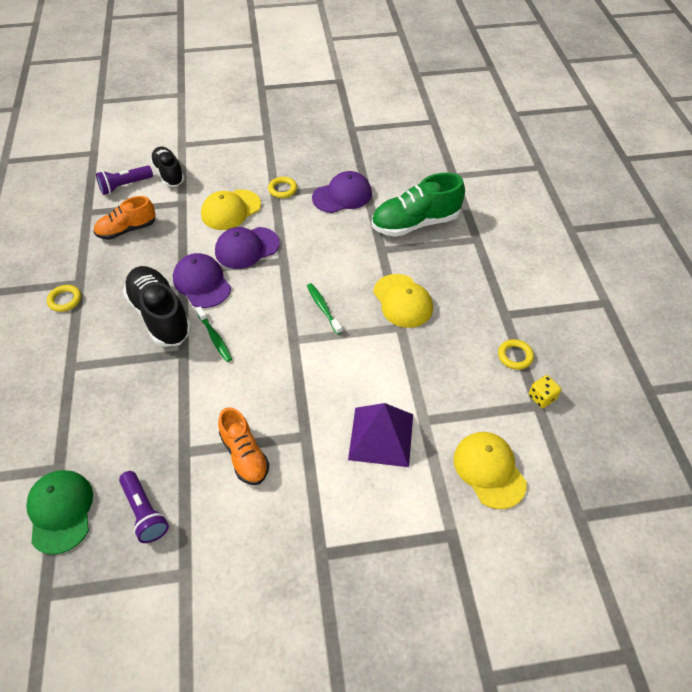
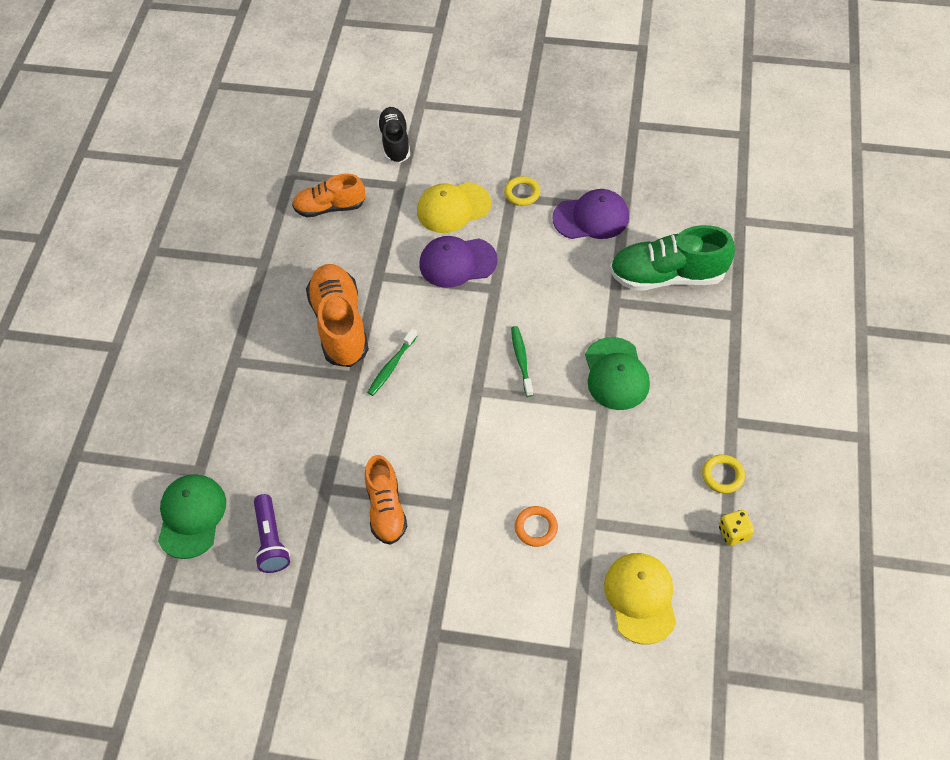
camera: 20 degrees right, 5 degrees up
yellow ring [47,285,81,312] -> none
purple flashlight [96,165,153,195] -> none
black shoe [123,266,192,347] -> orange shoe [306,264,369,367]
purple cap [173,253,231,308] -> none
green toothbrush [196,306,232,362] -> green toothbrush turned 45 degrees clockwise [367,329,417,396]
purple pyramid [348,403,413,467] -> orange ring [515,506,558,547]
yellow cap [373,274,433,328] -> green cap [585,337,650,410]

